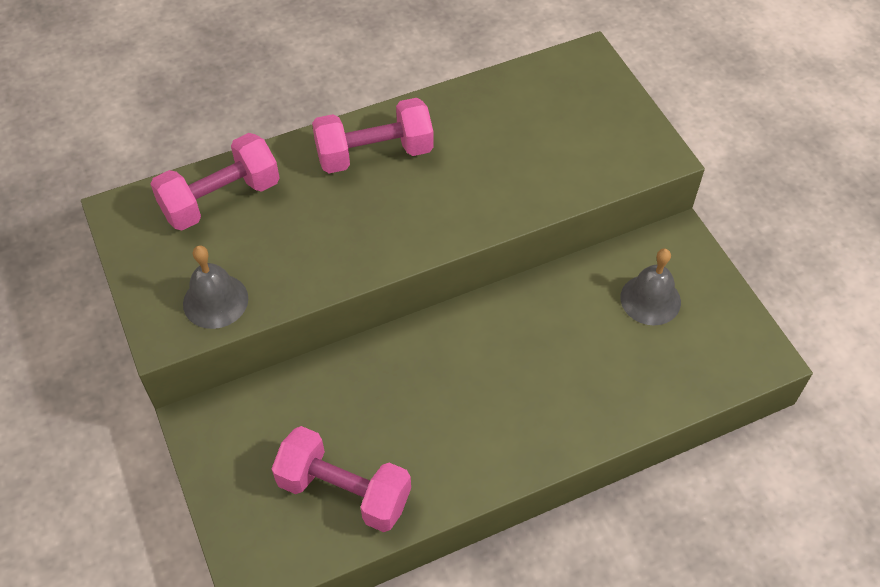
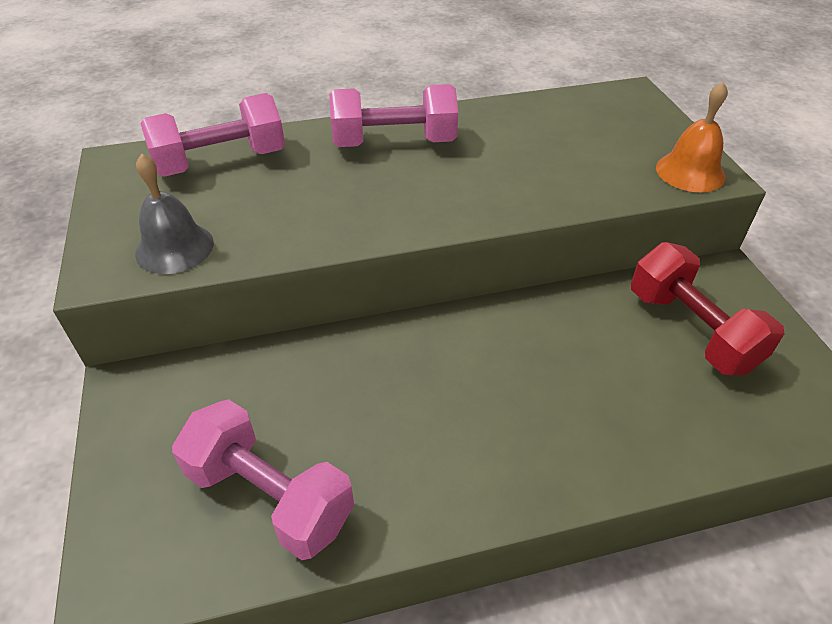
camera: 10 degrees right, 10 degrees down
grey bell [620,249,681,325] -> red dumbbell [631,242,784,375]
none -> orange bell [656,82,728,192]

